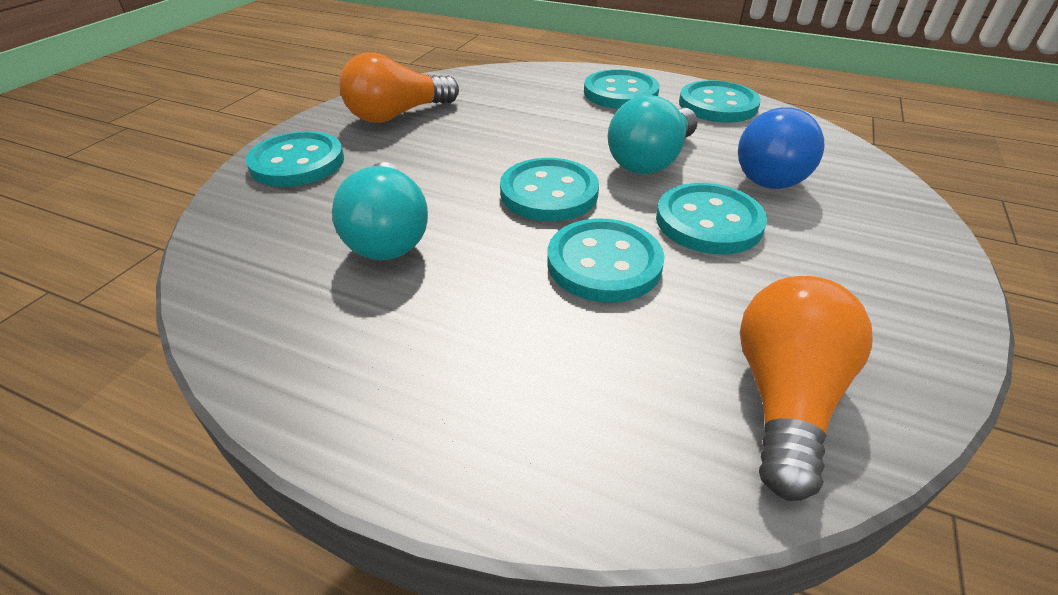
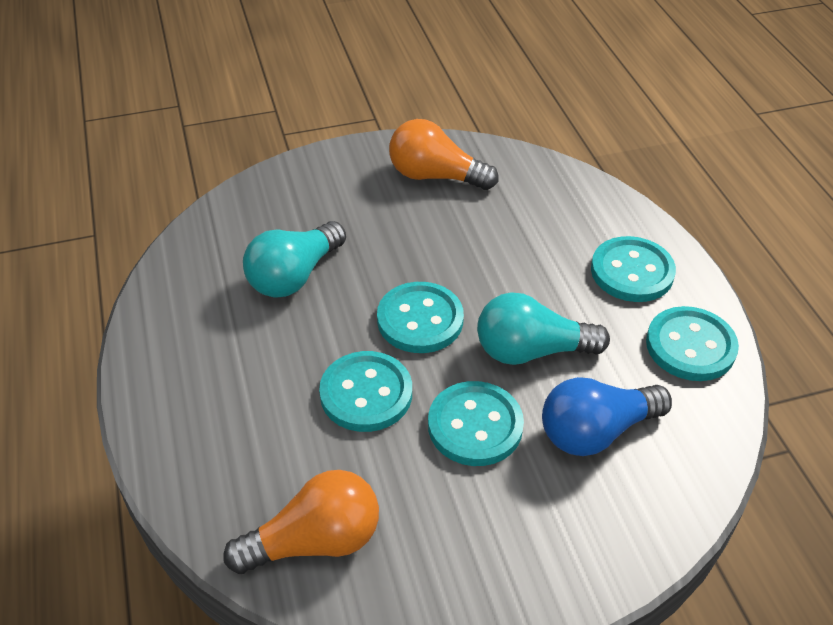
camera: 50 degrees right, 5 degrees up
turquoise button [246,131,344,187] -> none

